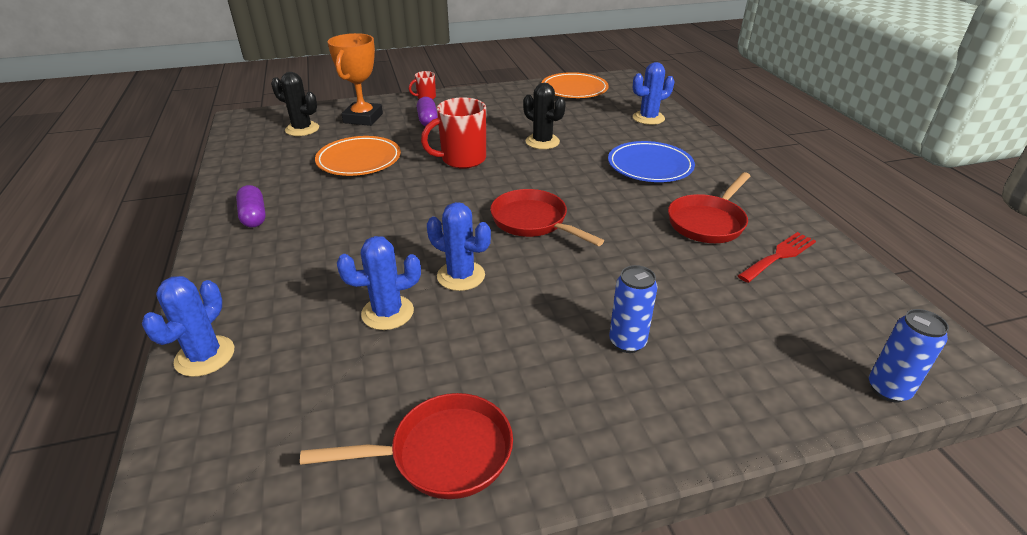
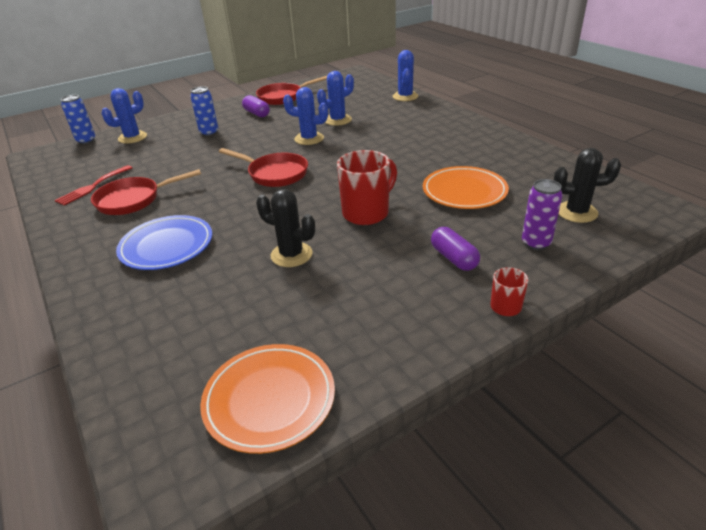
camera: 165 degrees right, 0 degrees up
purple capsule [236,185,266,228] -> purple capsule moved to [242,95,270,117]
orange trophy [328,33,383,126] -> purple can [522,179,563,250]
blue cactus [633,62,674,125] -> blue cactus moved to [101,88,147,144]
red pan [668,172,751,243] -> red pan turned 135 degrees counterclockwise [91,169,201,215]

